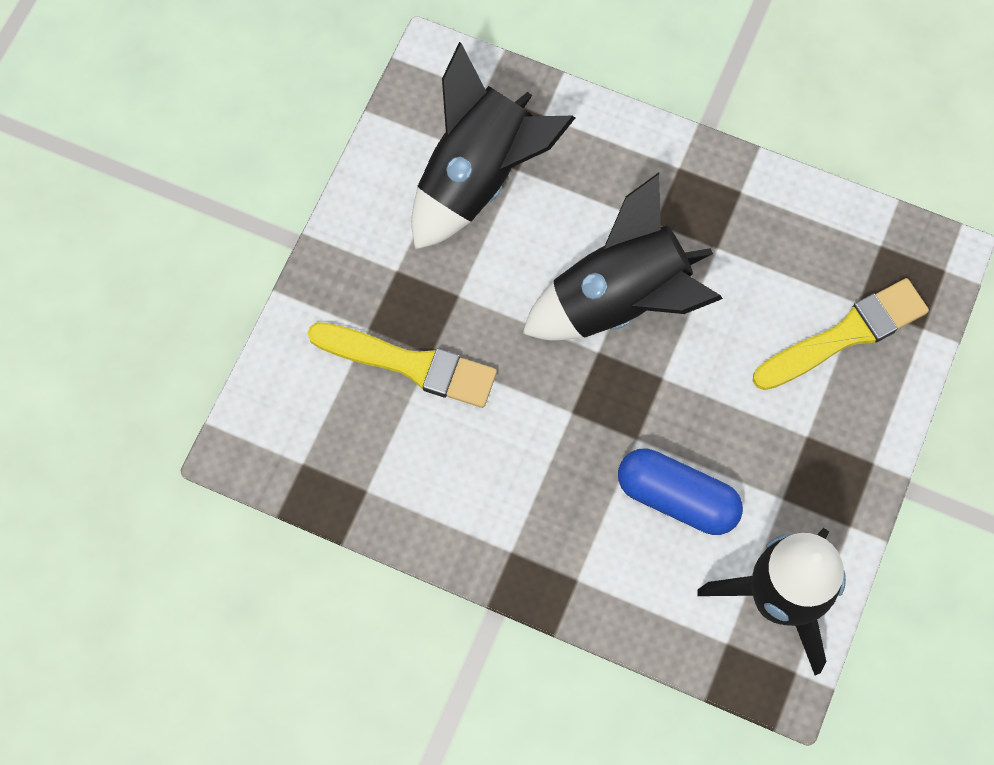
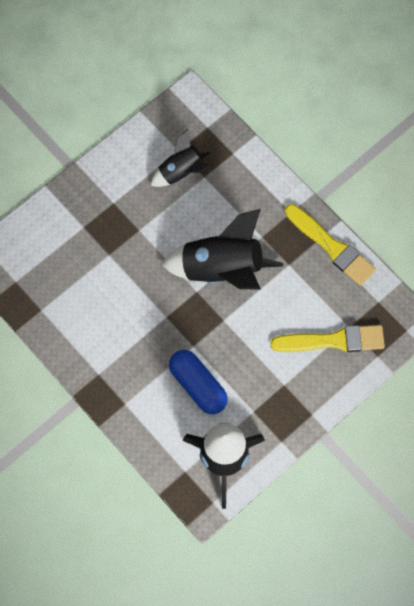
camera: 25 degrees right, 0 degrees up
yellow brush [308,322,497,408] -> yellow brush moved to [285,204,376,286]
black rocket [411,42,575,250] -> black rocket [150,129,211,187], size x0.58

